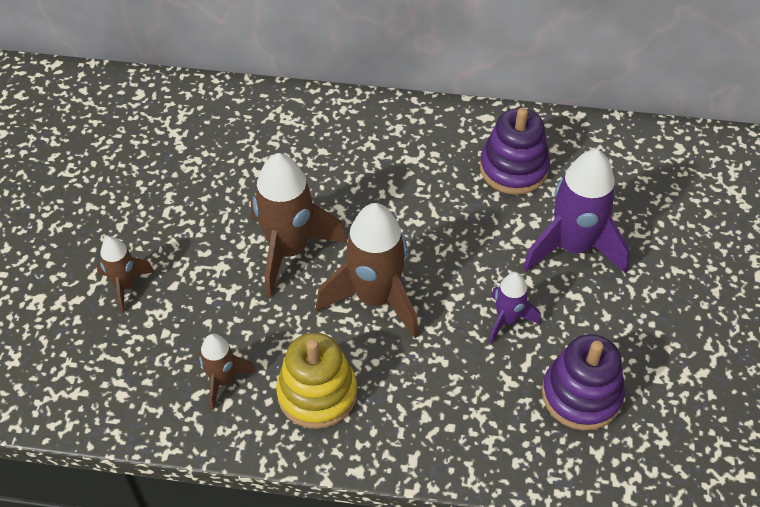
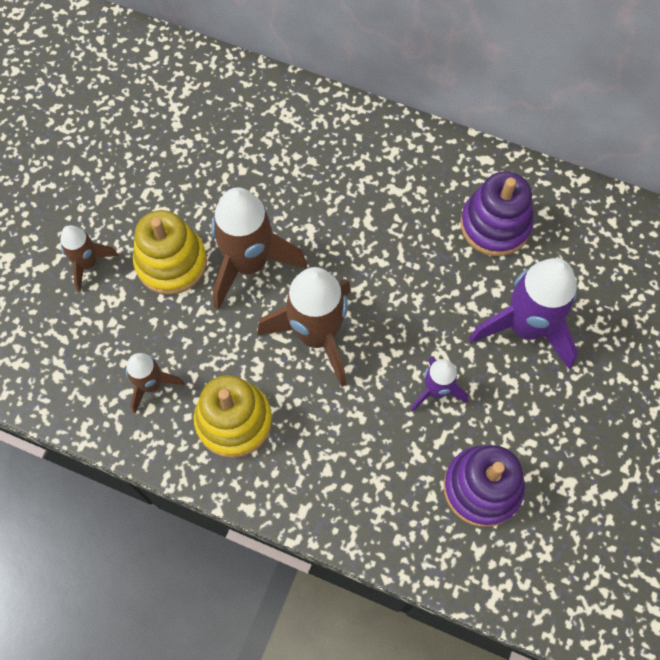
camera: 15 degrees right, 15 degrees up
none -> yellow stacking toy [133,210,207,295]

